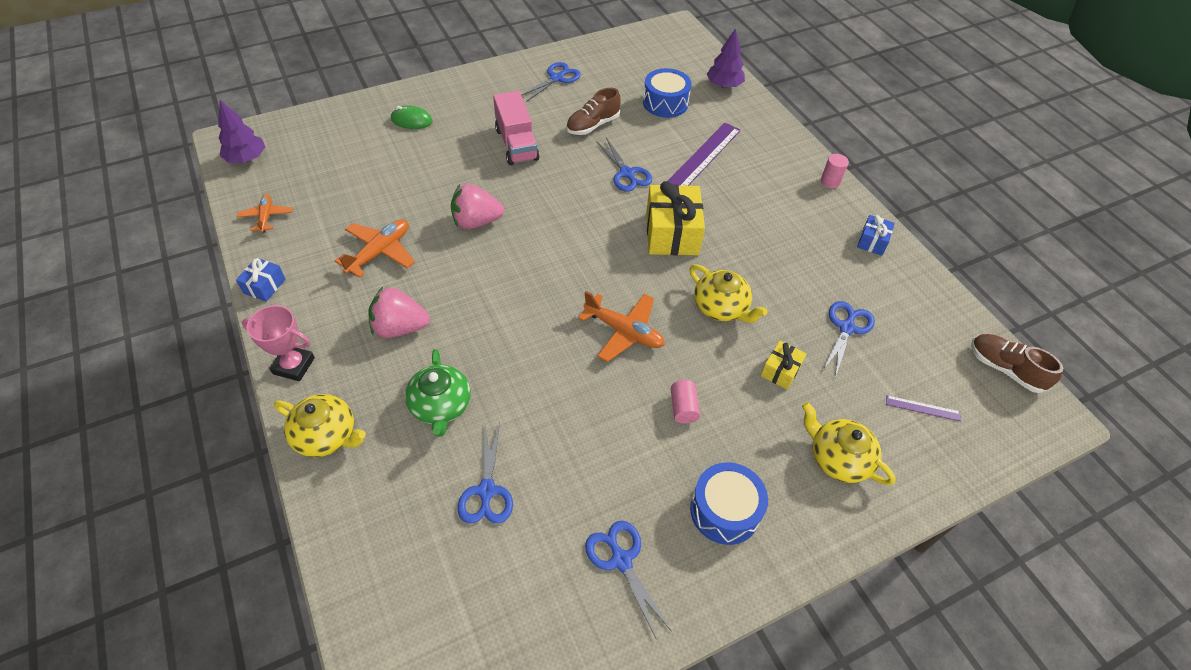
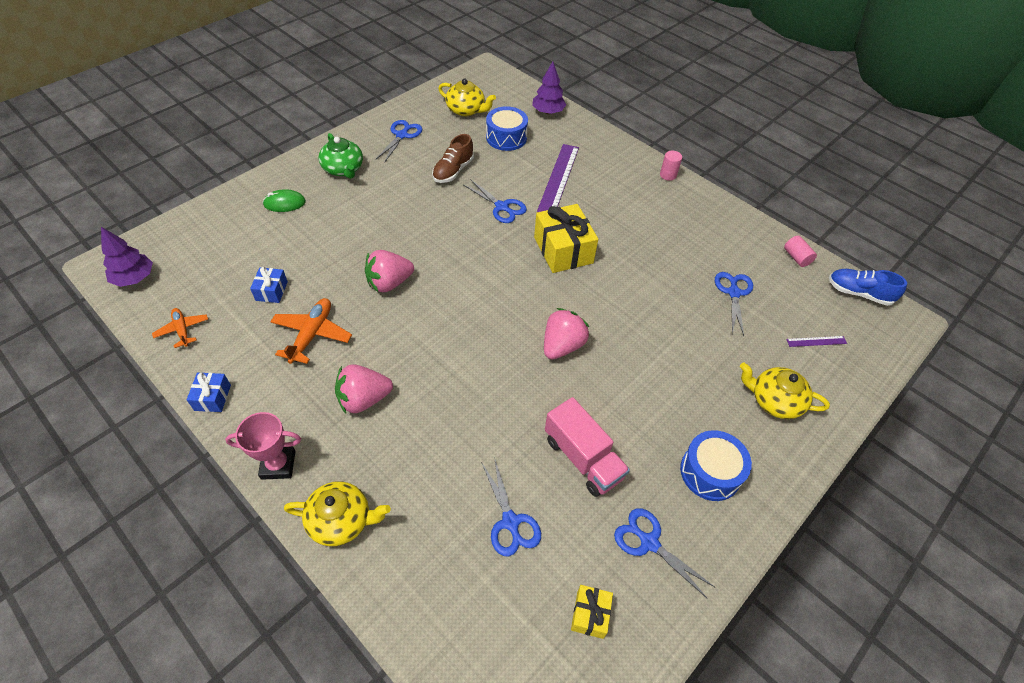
camera: 20 degrees left, 0 degrees up
green teapot [405,349,471,437] -> green teapot moved to [319,133,363,179]
pink truck [493,91,540,165] -> pink truck moved to [545,397,630,497]
orange plane [578,291,665,362] -> pink strawberry [544,308,589,359]
pink cylinder [671,380,700,424] -> pink cylinder moved to [784,236,817,267]
yellow teapot [690,264,768,323] -> yellow teapot moved to [438,79,496,116]
yellow gift [761,341,806,389] -> yellow gift moved to [571,585,613,639]
blue gift [857,215,895,256] -> blue gift moved to [250,267,288,303]
brown shoe [971,334,1063,393] -> blue shoe [829,269,907,306]

